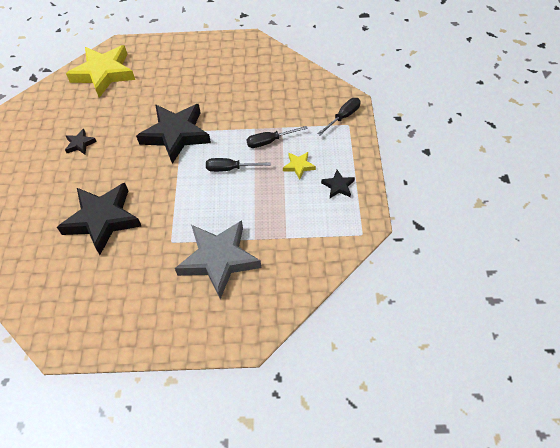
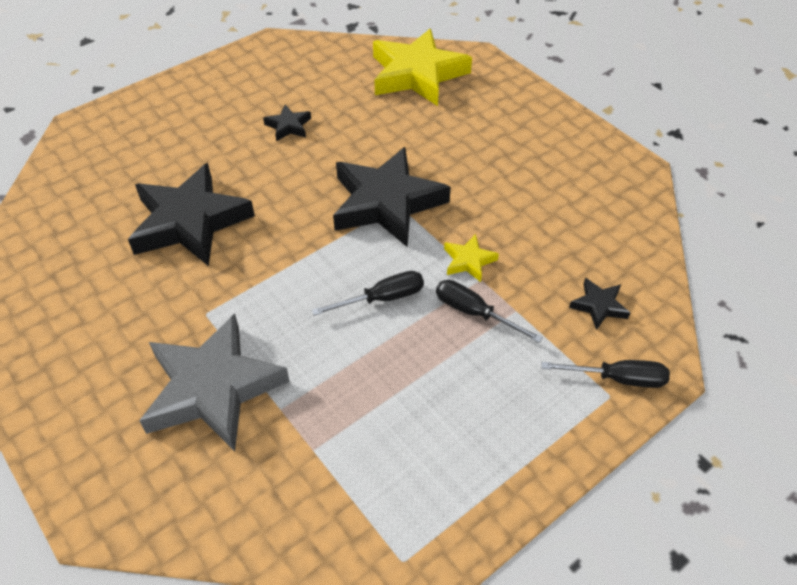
camera: 50 degrees right, 5 degrees down
black screwdriver [206,158,271,172] -> black screwdriver turned 105 degrees clockwise [312,271,424,316]
yellow star [283,152,316,180] -> yellow star moved to [444,234,499,282]
black star [321,170,355,198] -> black star moved to [569,278,630,330]

